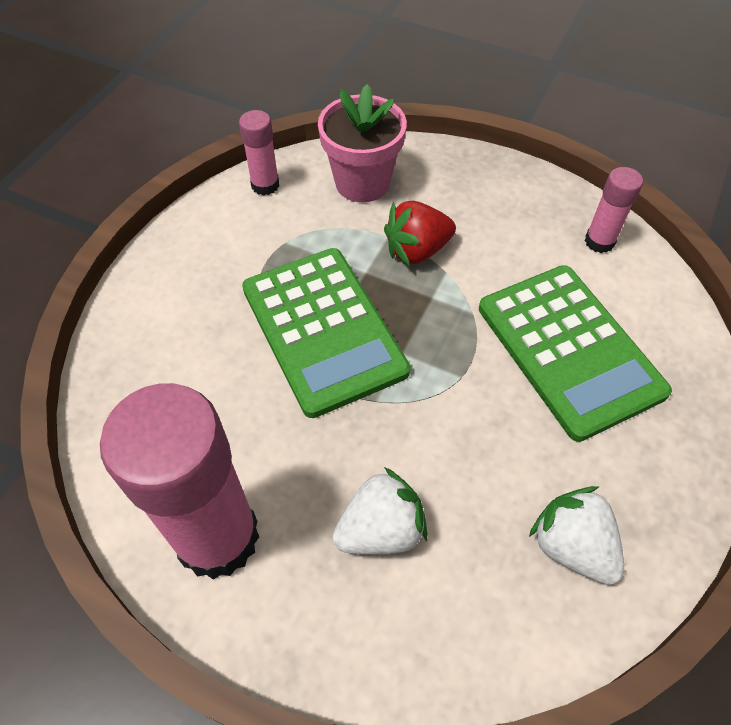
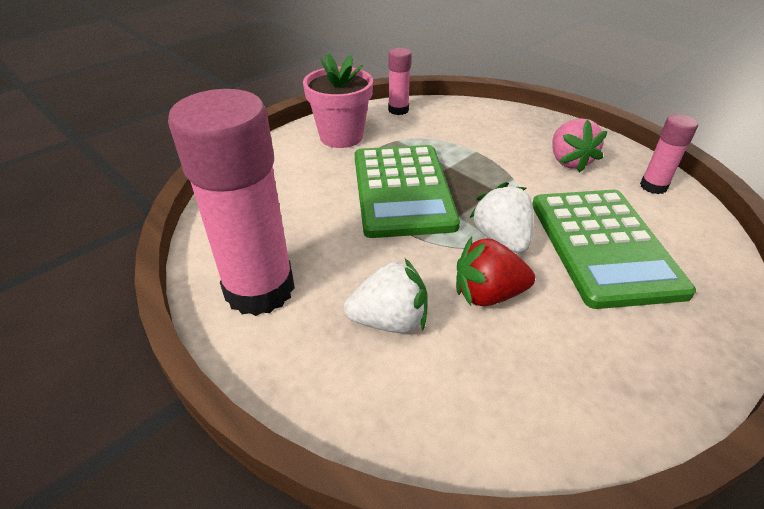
camera: 20 degrees right, 15 degrees down
pink flower pot [318,84,407,202] -> pink flower pot moved to [303,53,373,148]
red strawberry [384,201,456,266] -> red strawberry moved to [456,237,535,306]
white strawberry [529,486,624,584] -> white strawberry moved to [470,182,534,253]
none -> pink strawberry [552,118,607,173]

